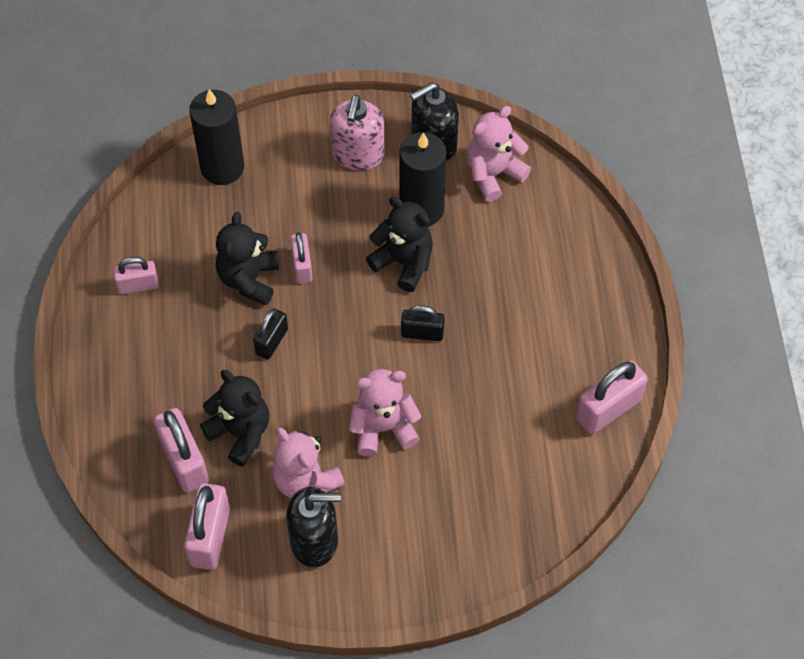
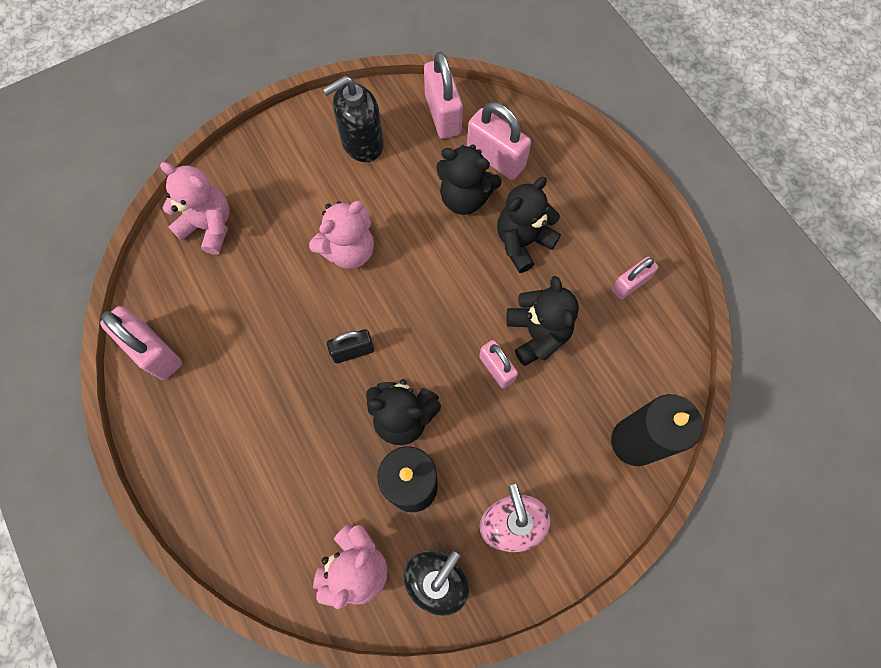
camera: 155 degrees right, 10 degrees up
black padlock [253,309,288,360] -> none
pink teddy bear [272,427,345,498] -> pink teddy bear moved to [160,162,229,255]
pink padlock [576,361,648,434] -> pink padlock turned 75 degrees counterclockwise [100,306,182,380]
none -> black teddy bear [497,177,561,273]

